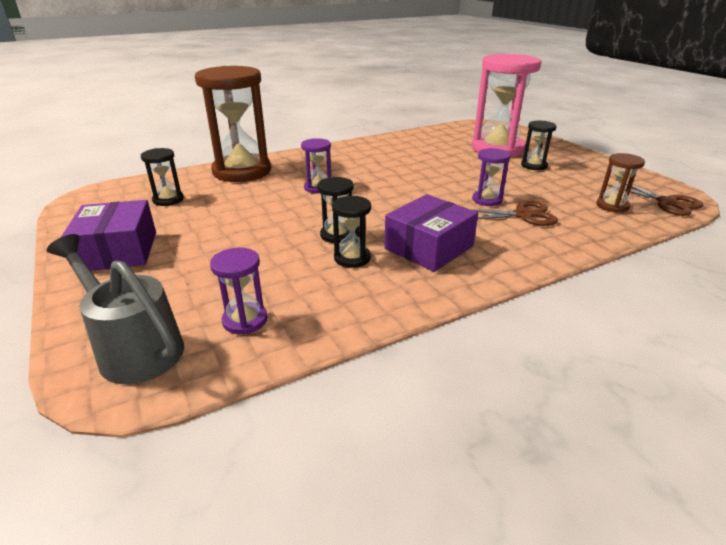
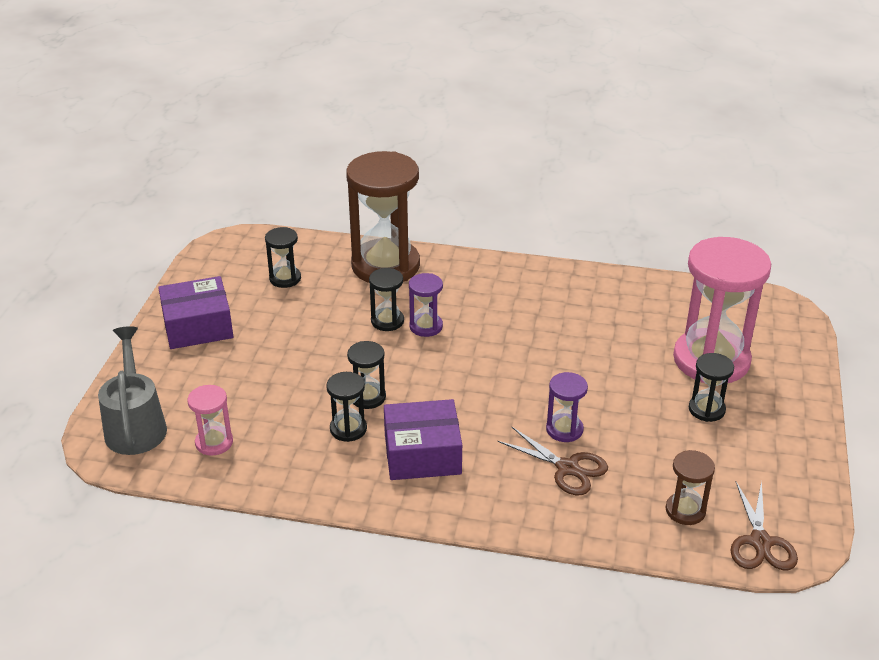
camera: 40 degrees right, 5 degrees up
purple box [61,200,156,271] -> purple box turned 45 degrees clockwise [158,276,233,349]
purple hourglass [210,248,268,335] -> pink hourglass [188,385,233,456]
none -> black hourglass [369,268,404,331]

